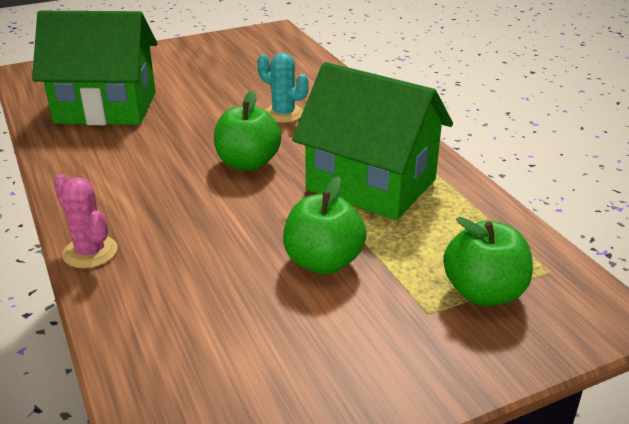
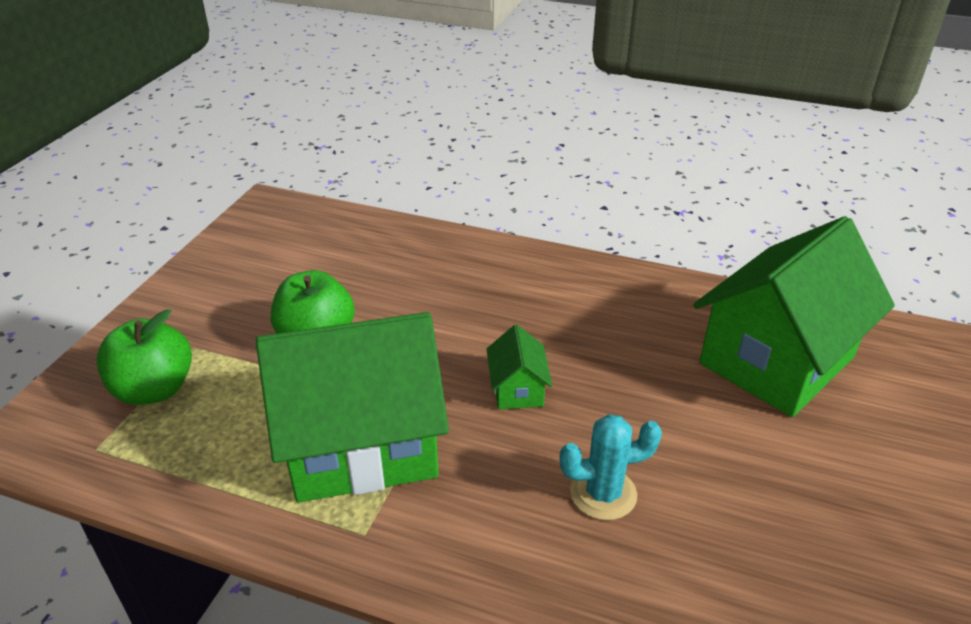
camera: 135 degrees right, 5 degrees up
pink cactus [54,174,118,268] -> none
green apple [214,90,282,171] -> green house [487,325,552,409]

